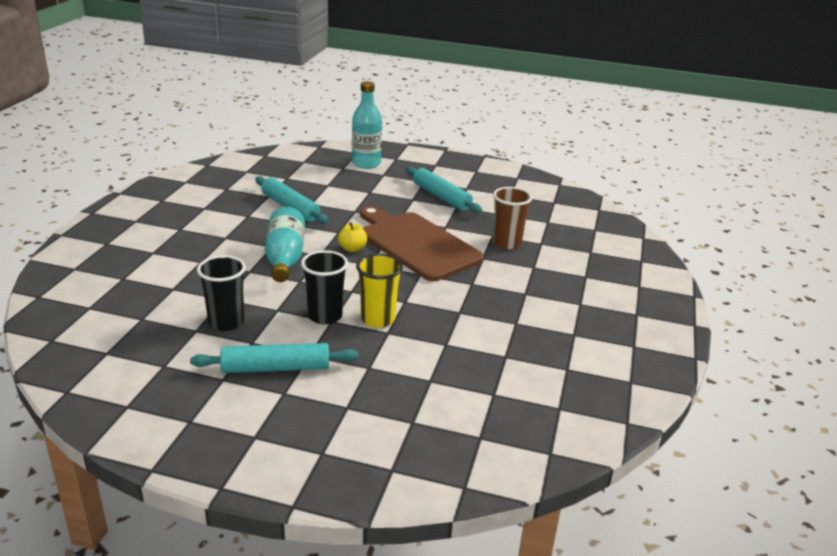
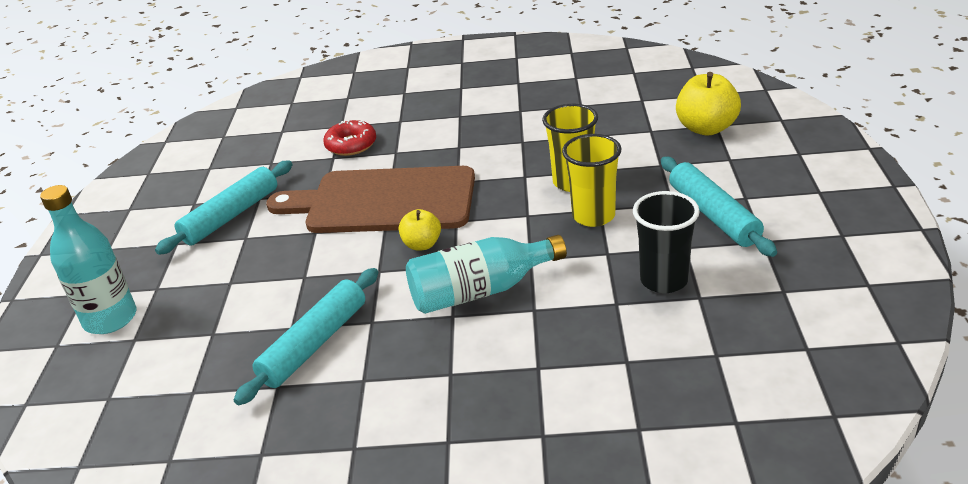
camera: 100 degrees left, 5 degrees up
black cup [301,250,348,325] -> yellow cup [562,134,621,227]
brown cutting board [360,206,484,281] -> brown cutting board turned 60 degrees clockwise [266,166,475,233]
brown cup [493,187,533,250] -> red donut [323,120,376,156]
none -> yellow apple [676,72,741,136]

